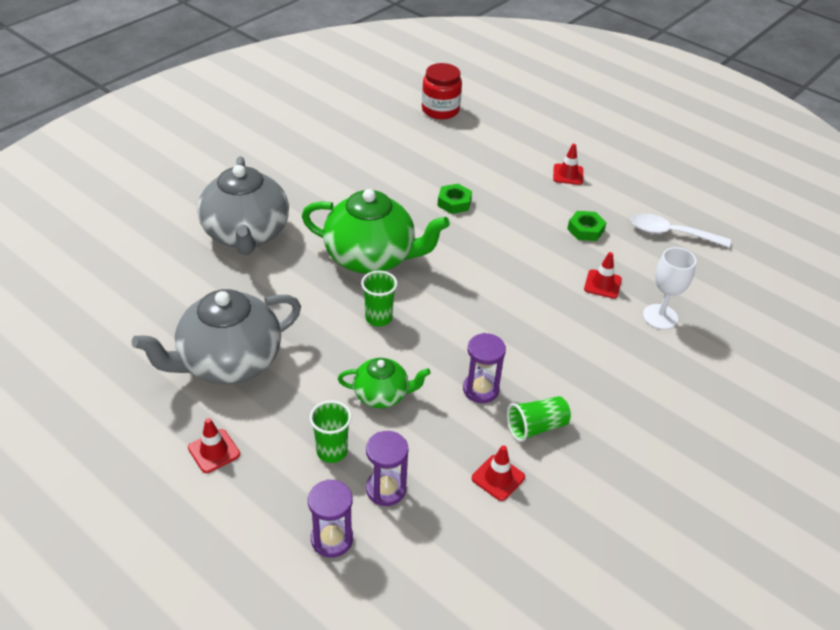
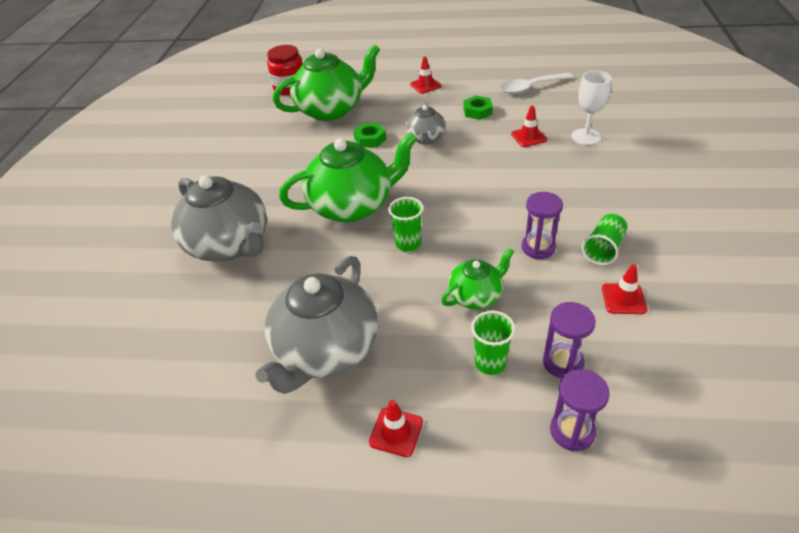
camera: 30 degrees left, 0 degrees up
none -> green teapot [273,44,380,121]
none -> grey teapot [406,104,446,145]

